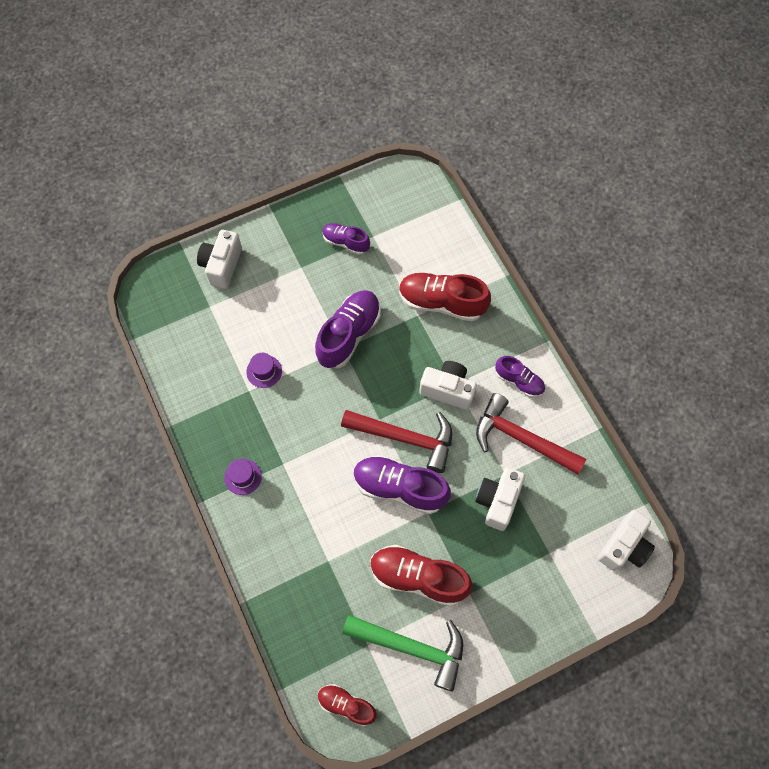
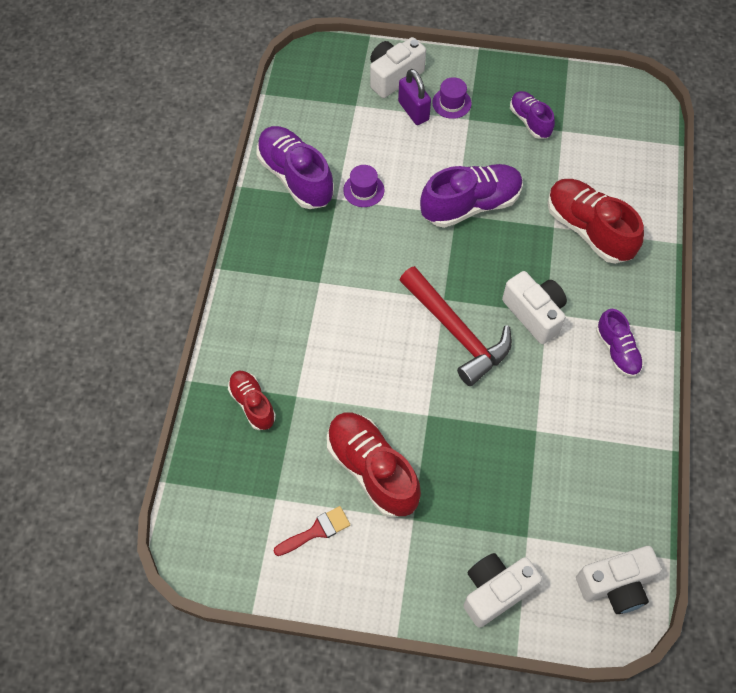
camera: 35 degrees right, 5 degrees down
purple hat [224,459,262,495] -> purple hat moved to [432,77,472,119]
red shoe [318,684,377,726] -> red shoe moved to [228,371,276,430]
green hammer [342,615,463,691] -> red brush [274,506,350,556]
purple shoe [354,455,451,514] -> purple shoe moved to [257,126,334,209]
white camera [475,467,525,531] -> white camera moved to [463,553,542,628]
red hammer [476,393,586,475] -> none
none -> purple padlock [398,69,431,125]

